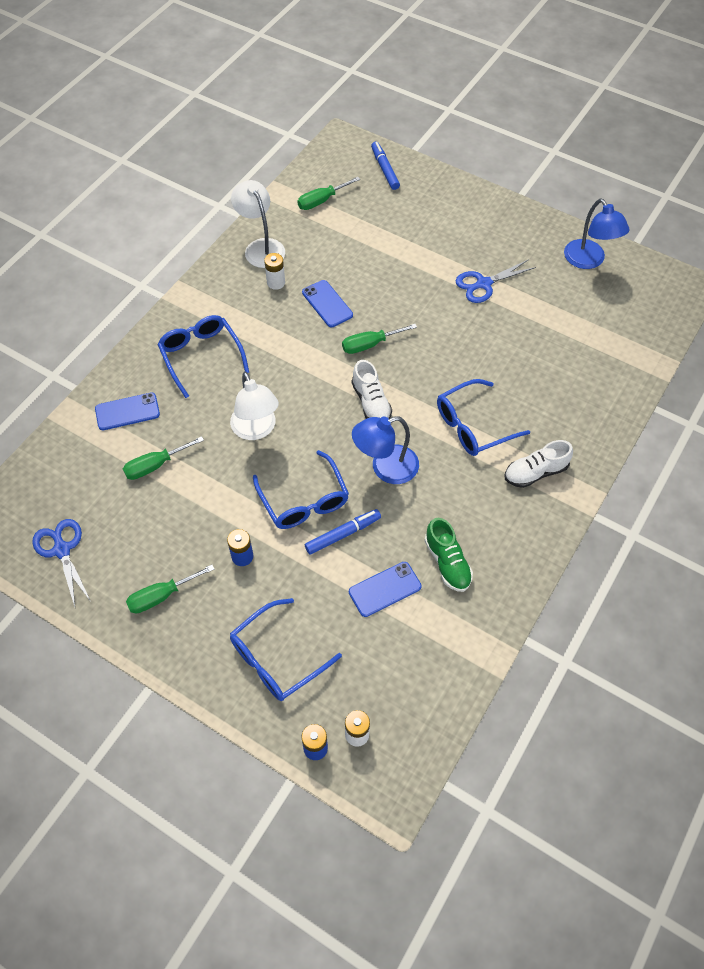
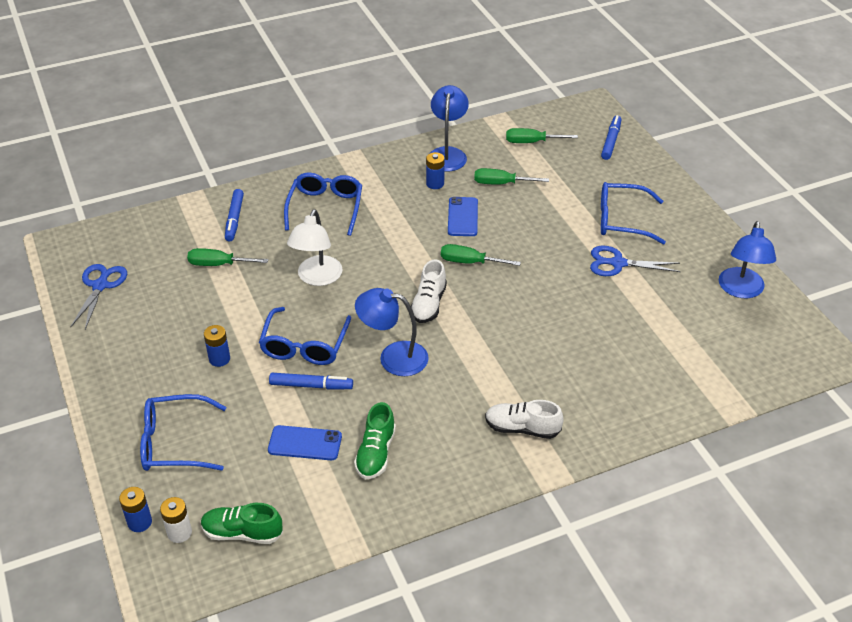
camera: 35 degrees right, 15 degrees down
blue phone [95,392,160,430] -> blue marker [225,189,244,242]
green screwdriver [126,565,214,613] -> green screwdriver moved to [474,168,549,185]
white lamp [231,180,285,268] -> blue lamp [429,85,469,172]
white battery [264,253,285,290] -> blue battery [426,152,445,189]
blue glasses [437,379,530,456] -> blue glasses moved to [601,182,666,244]
none -> green shoe [201,503,283,544]

